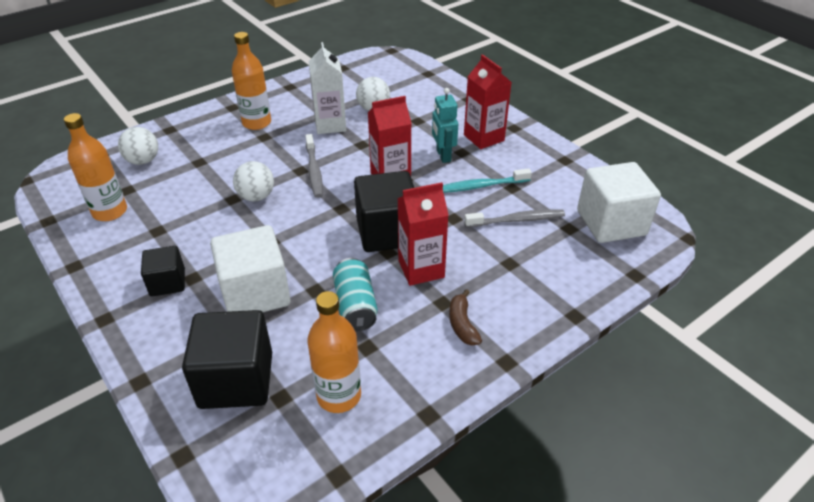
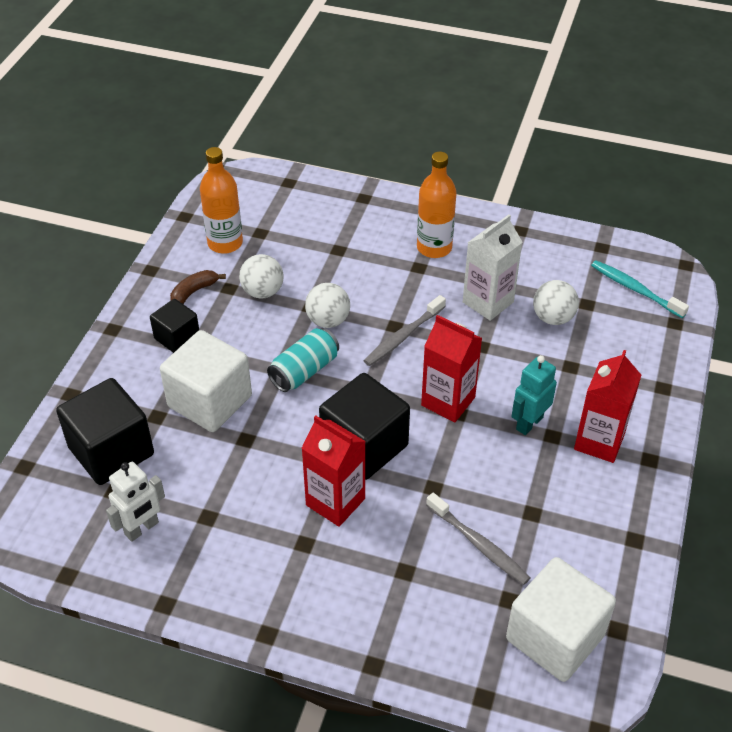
camera: 55 degrees right, 5 degrees up
white ball [118,127,158,165] -> white ball moved to [239,254,284,299]
orange bottle [307,291,361,413] -> white robot [106,462,165,542]
turquoise can [333,258,378,331] -> turquoise can moved to [267,328,339,392]
turquoise toothbrush [443,168,532,193] -> turquoise toothbrush moved to [591,260,689,318]
brown banana [449,289,482,346] -> brown banana moved to [170,270,226,304]

